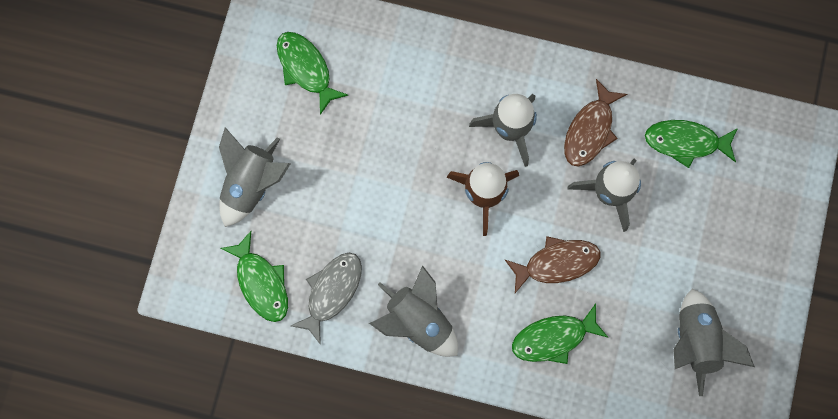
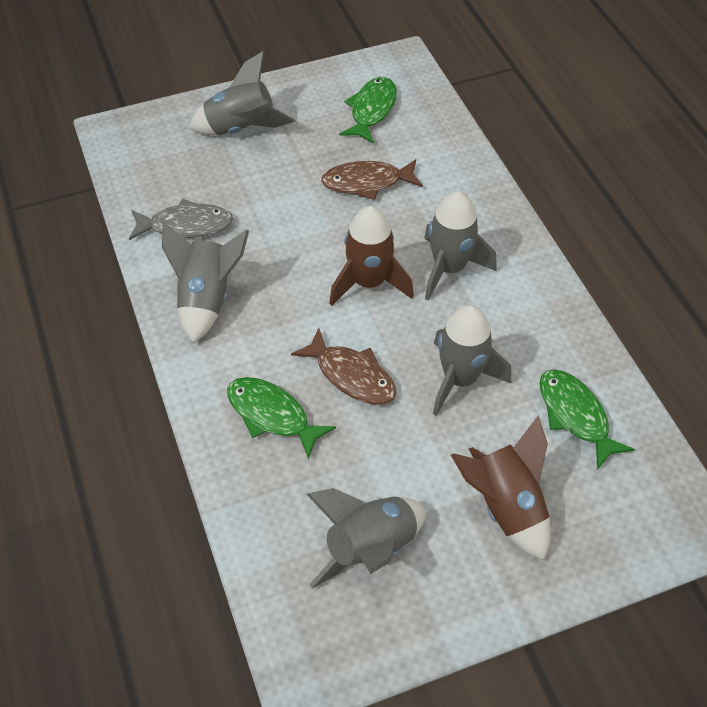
camera: 55 degrees right, 25 degrees down
green fish [220,231,288,322] -> none
brown fish [564,79,627,166] -> brown fish moved to [321,159,423,200]
none -> brown rocket [451,415,551,560]

